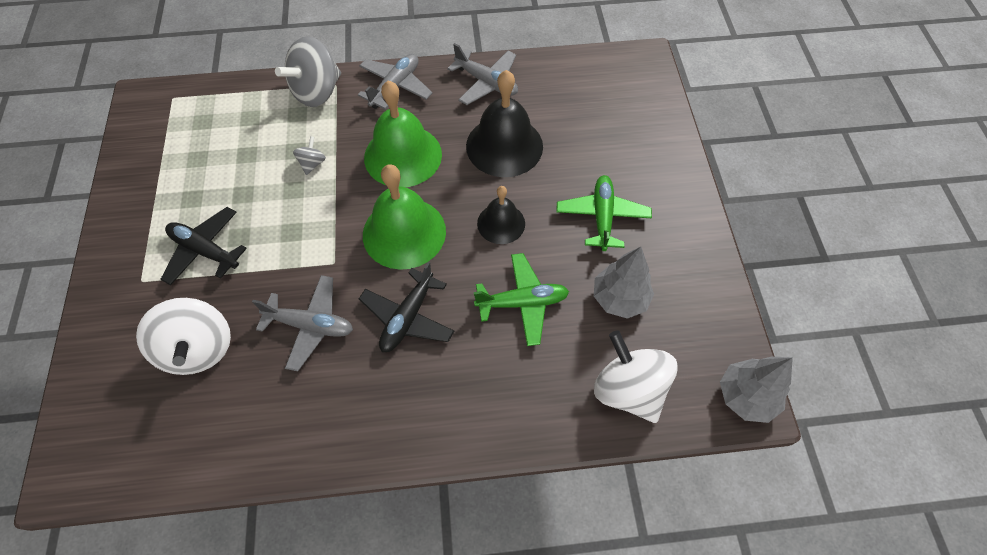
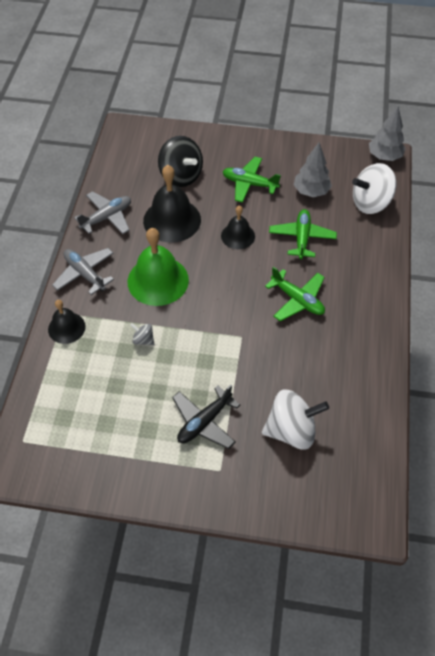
camera: 75 degrees left, 5 degrees down
grey plane [252,275,353,372] -> none
grey spinning top [275,36,341,107] -> black bell [48,300,86,344]
black plane [359,262,454,352] -> green plane [265,266,325,321]
green bell [363,164,446,270] -> none
none -> black spinning top [158,136,203,187]

